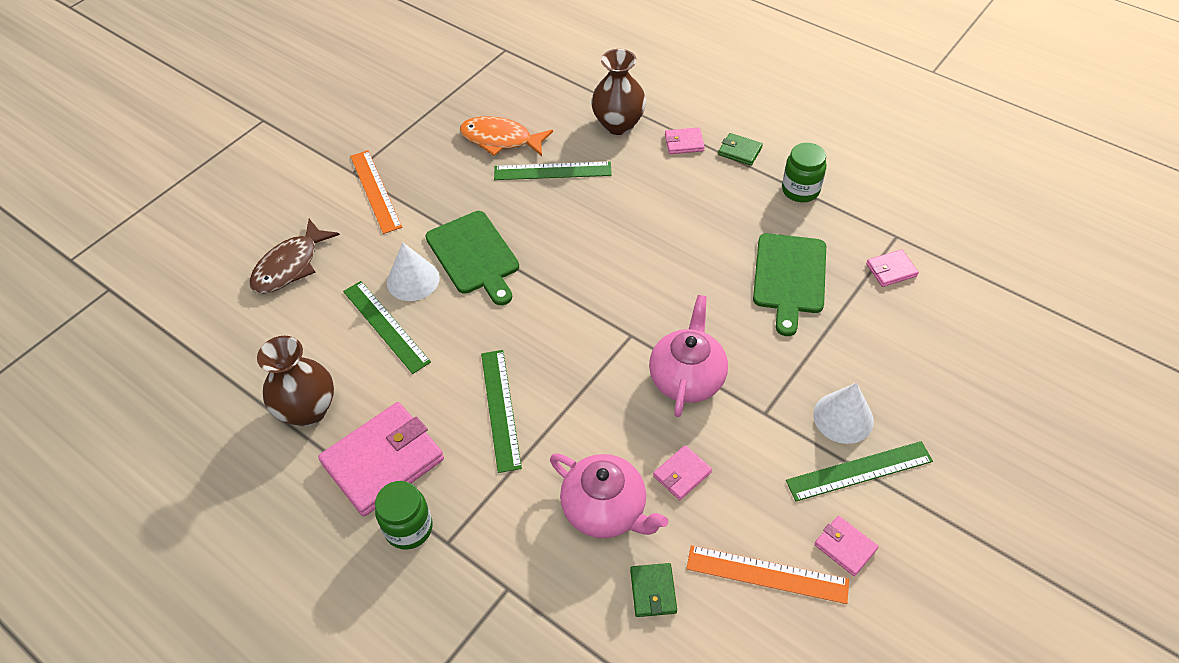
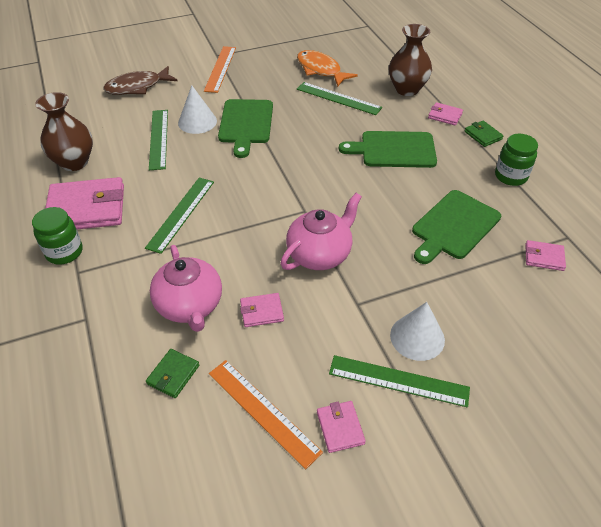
camera: 30 degrees right, 5 degrees down
none -> green cutting board [339,131,437,168]

